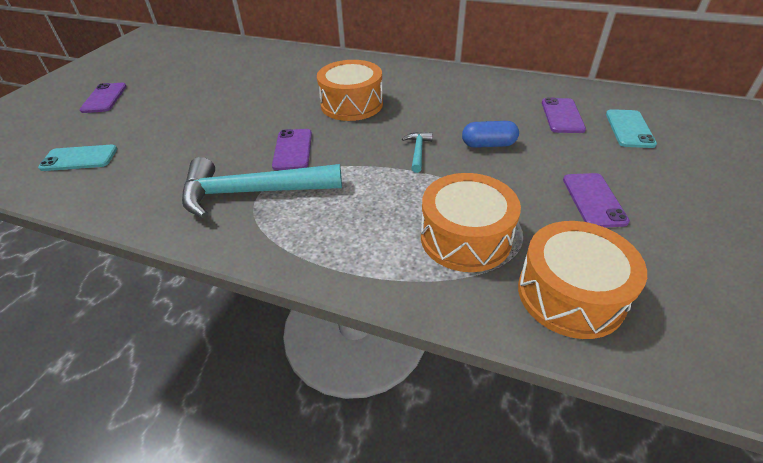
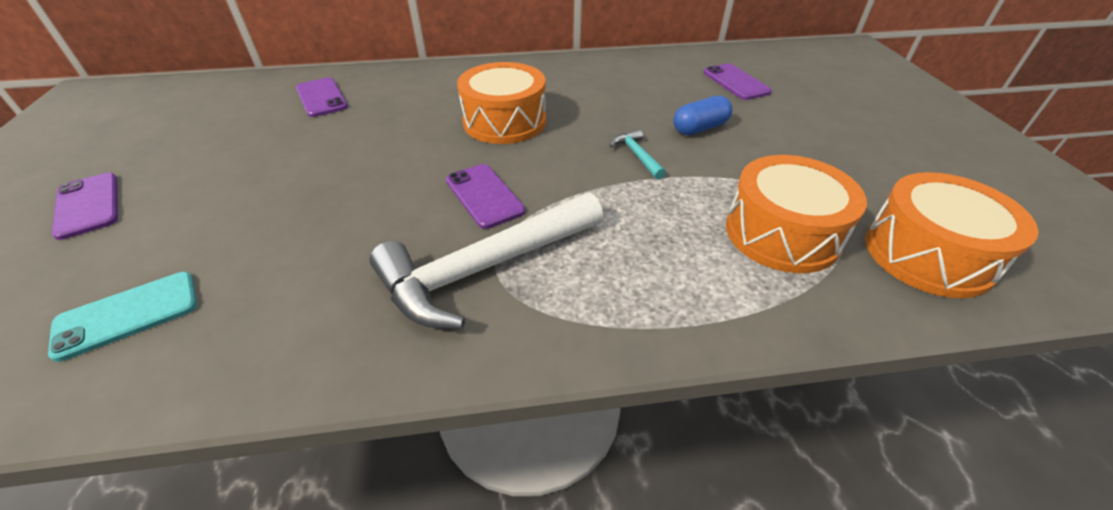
camera: 30 degrees left, 0 degrees up
turquoise hammer [182,157,342,219] -> white hammer [369,193,603,329]
purple phone [563,173,630,227] -> purple phone moved to [296,77,348,117]
turquoise phone [606,109,657,148] -> none

